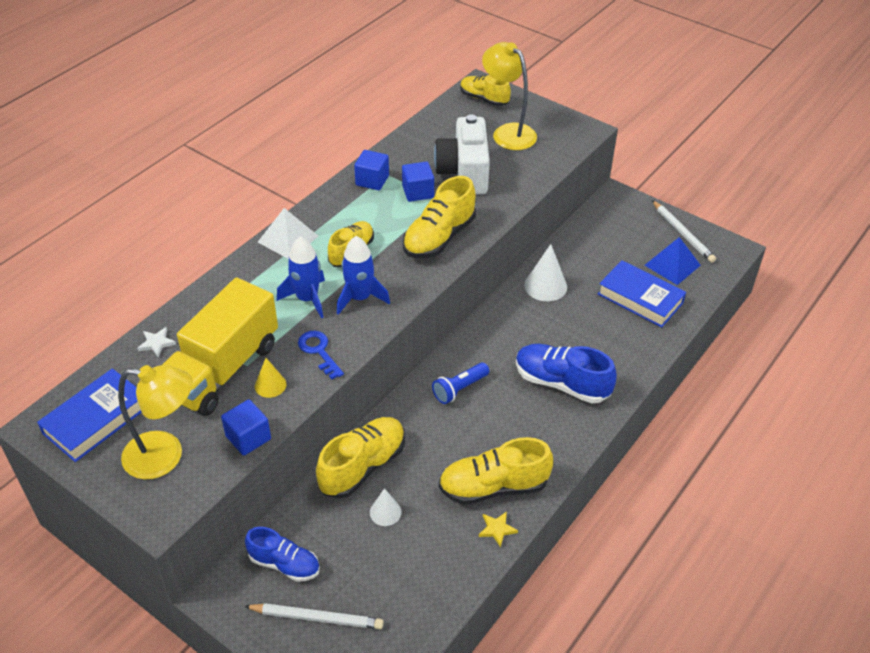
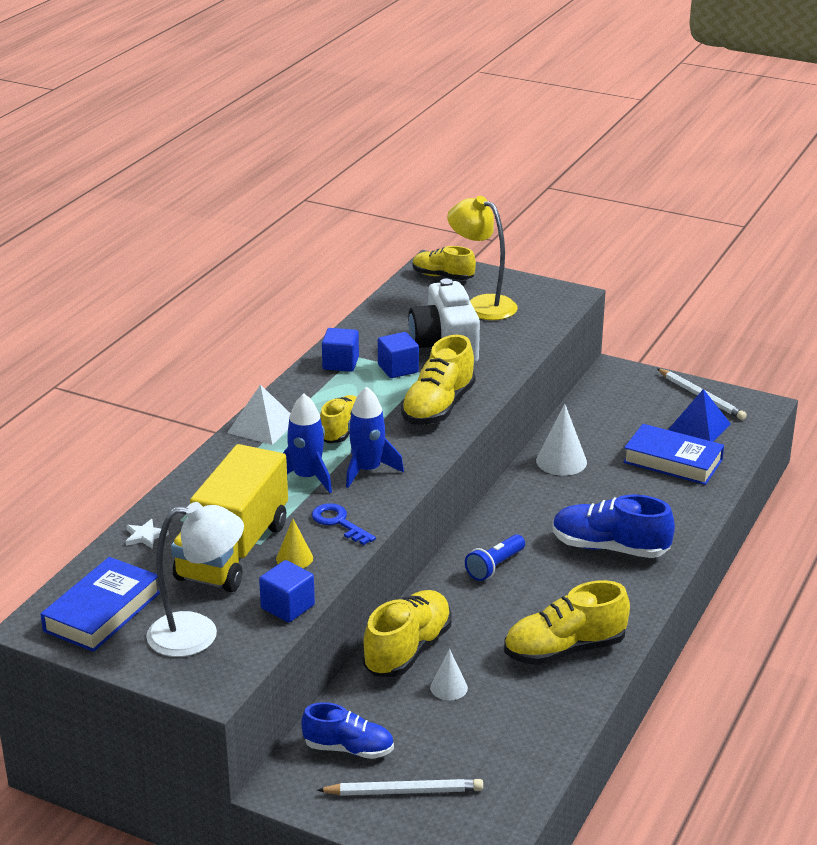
camera: 10 degrees left, 15 degrees down
yellow lamp [118,365,193,480] -> white lamp [146,502,244,657]
yellow star [479,512,518,547] -> none

